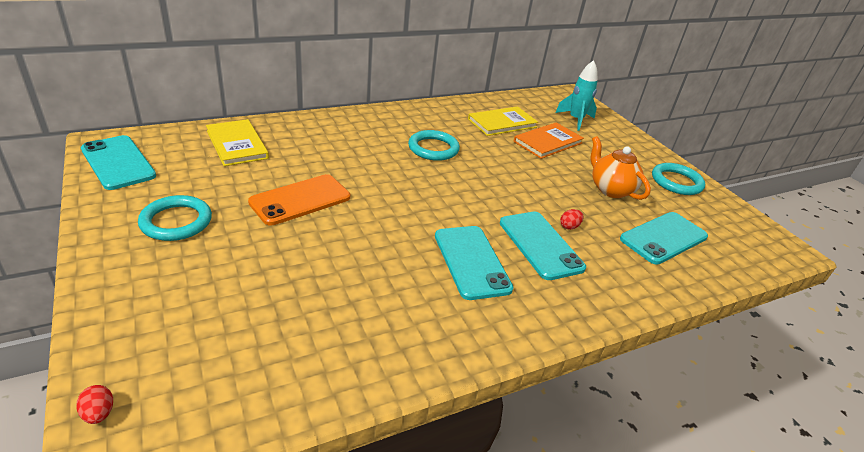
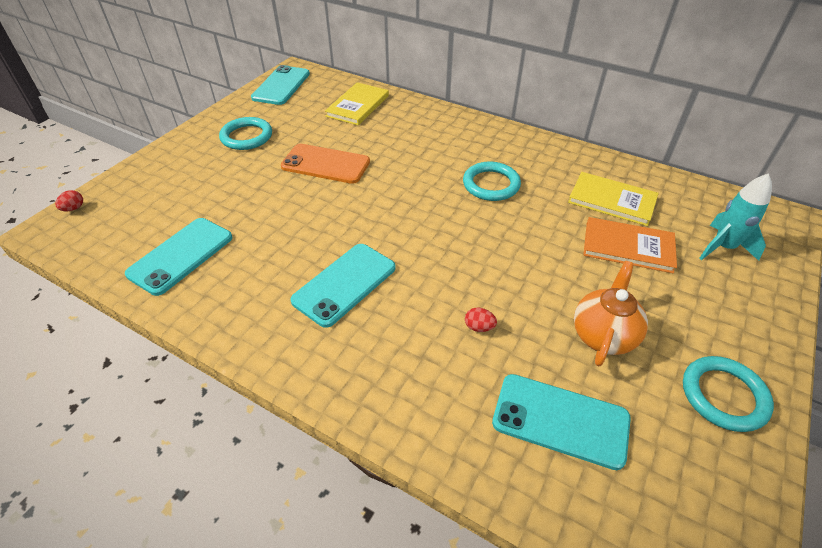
camera: 60 degrees right, 10 degrees up
turquoise phone [500,212,586,280] -> turquoise phone moved to [125,218,233,296]

